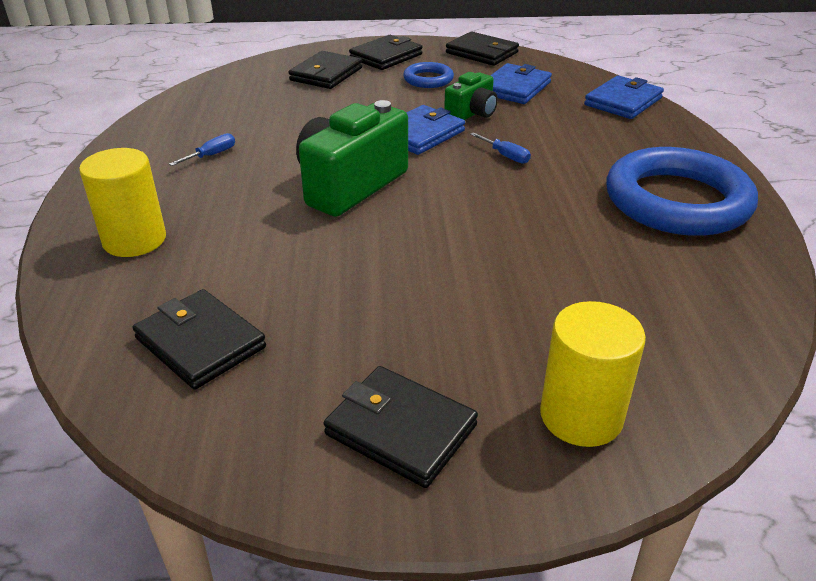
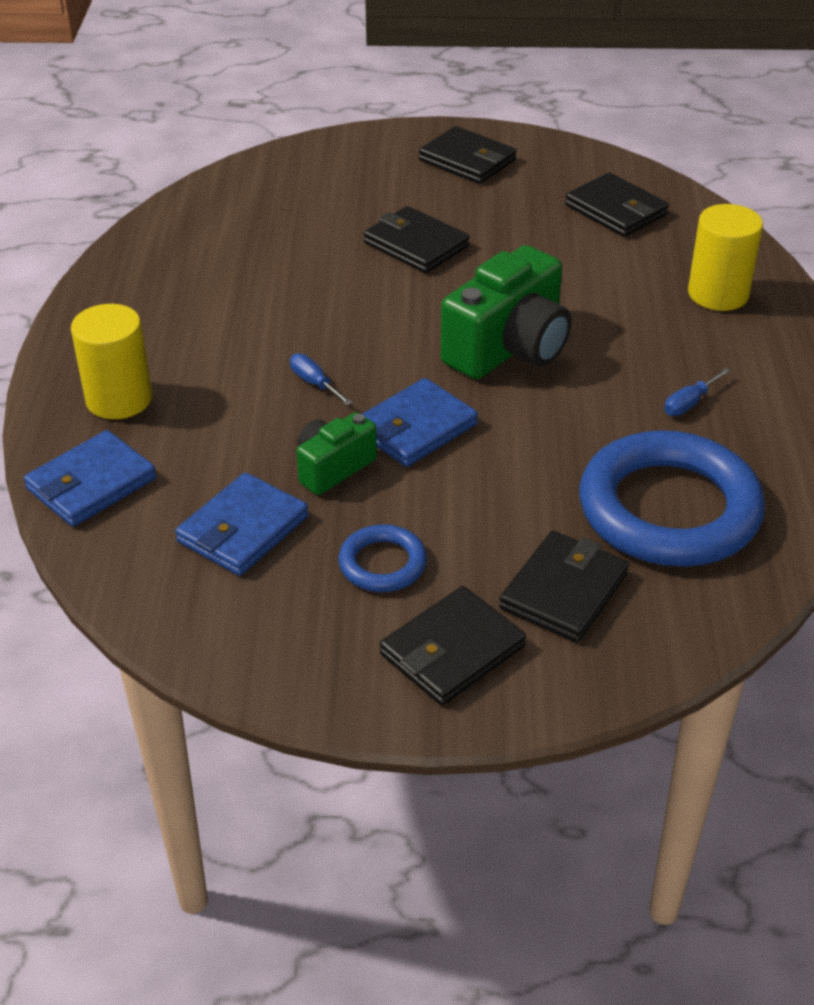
camera: 175 degrees left, 5 degrees up
black wallet [446,31,519,66] -> black wallet moved to [364,206,470,273]
yellow cylinder [540,301,646,447] -> yellow cylinder moved to [71,304,152,419]
blue ring [606,147,758,236] -> blue ring moved to [580,430,765,567]

